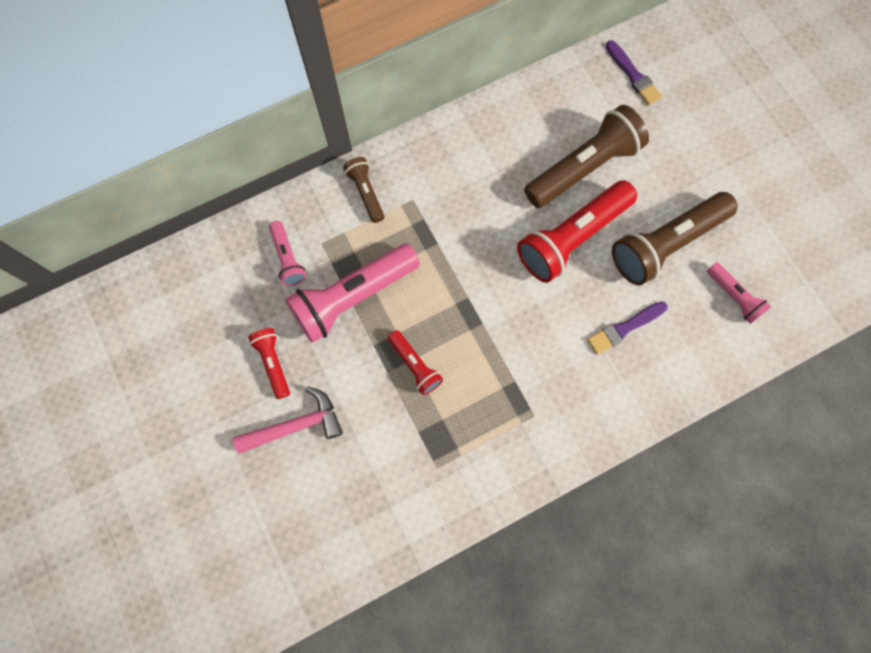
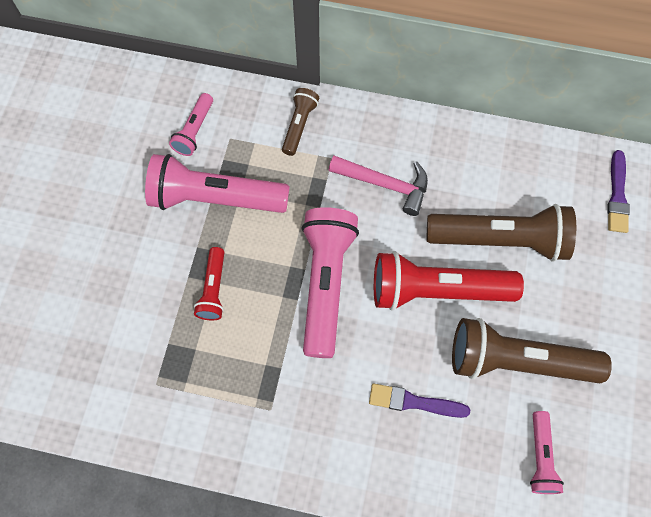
camera: 40 degrees right, 5 degrees down
pink hammer [233,387,343,454] -> pink hammer moved to [329,156,428,216]
red flashlight [248,328,290,399] -> none
none -> pink flashlight [302,207,359,358]

